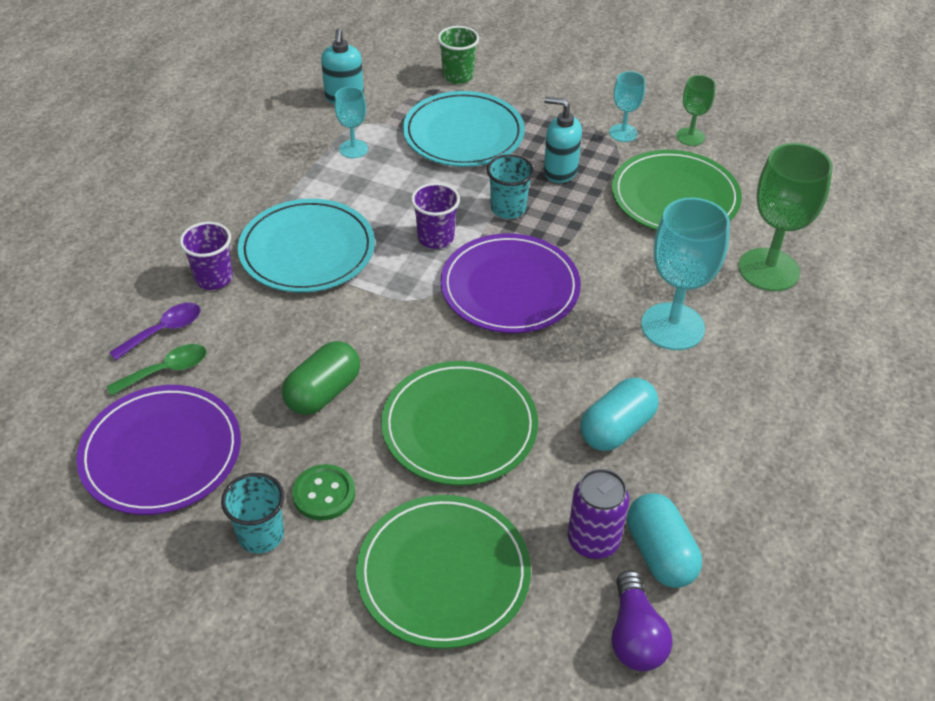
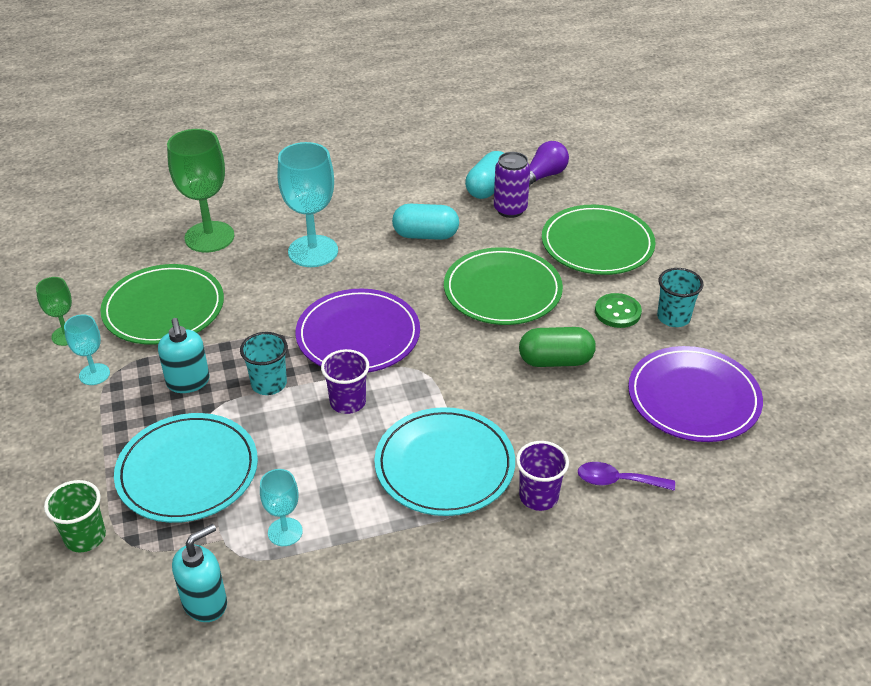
camera: 130 degrees left, 5 degrees down
green spoon [106,344,207,396] -> none

